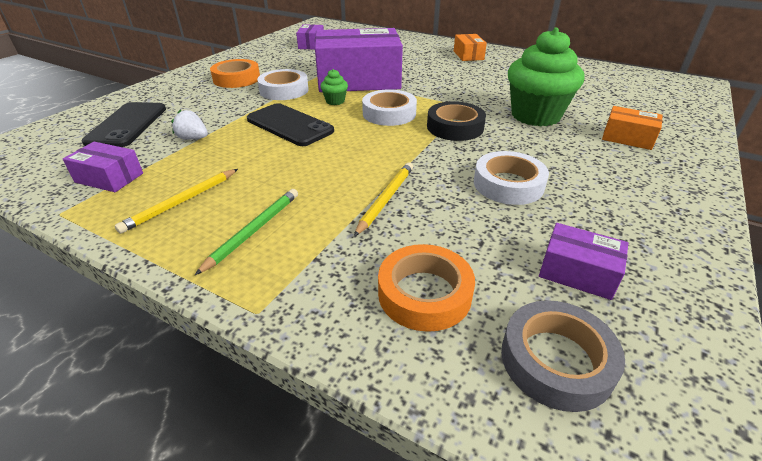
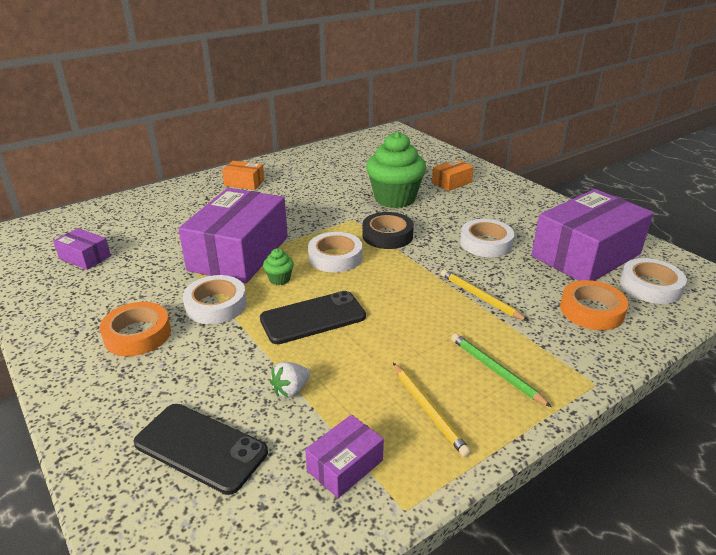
camera: 65 degrees left, 5 degrees down
grey tape [501,300,625,412] -> white tape [620,258,687,304]
purple box [539,223,628,300] -> purple box [531,189,654,281], size x2.23

